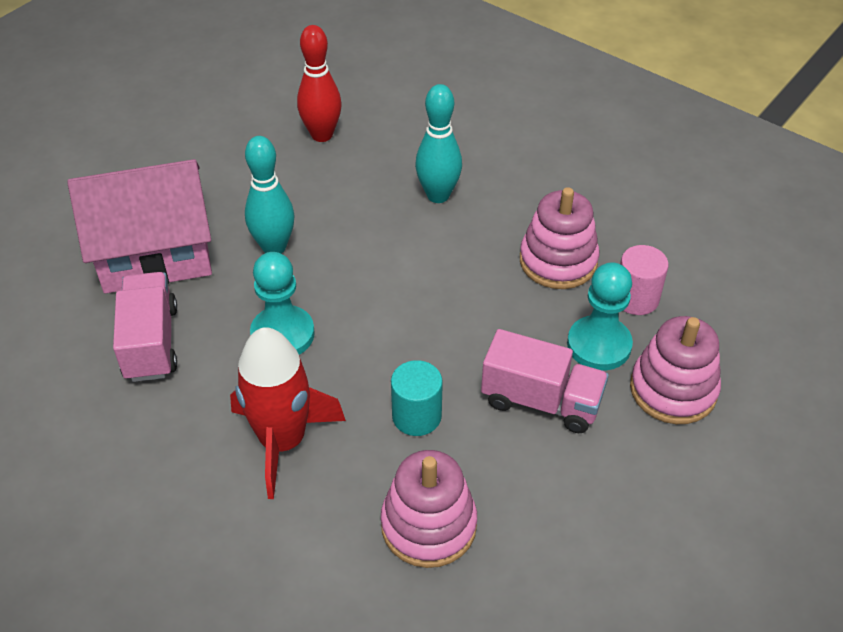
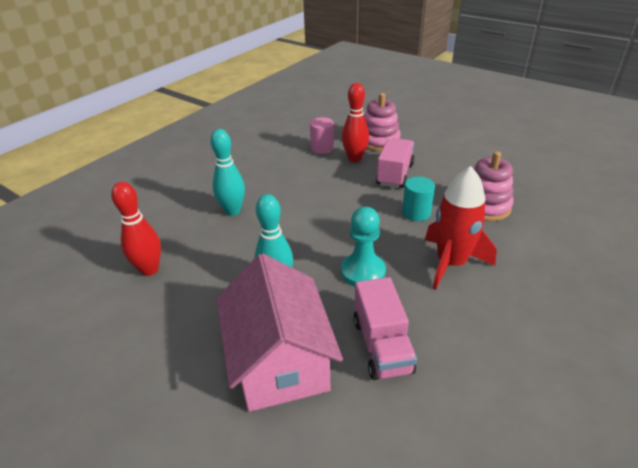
camera: 90 degrees left, 10 degrees down
pink truck [113,272,177,382] -> pink truck turned 90 degrees counterclockwise [353,277,417,380]
pink stacking toy [520,187,599,289] -> none
turquoise pawn [567,262,633,371] -> red bowling pin [342,83,369,162]

